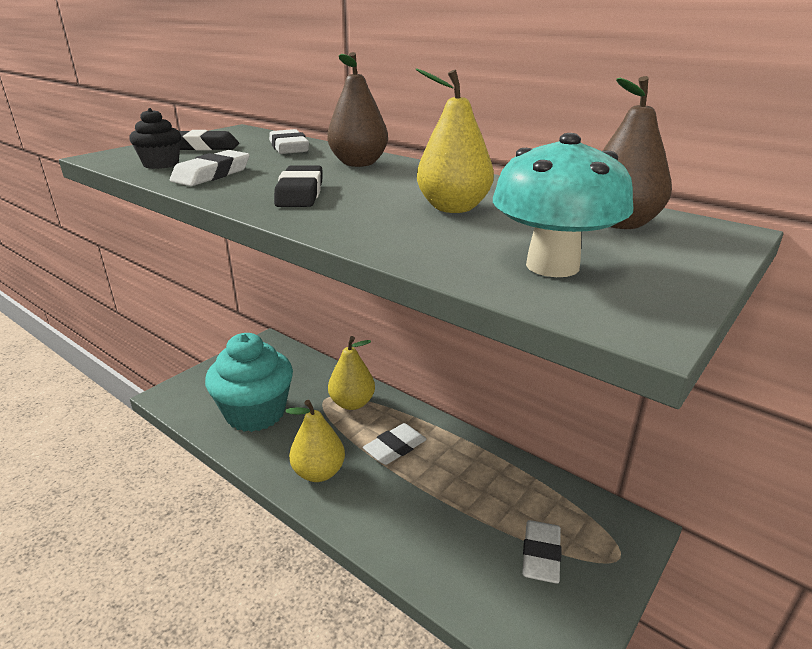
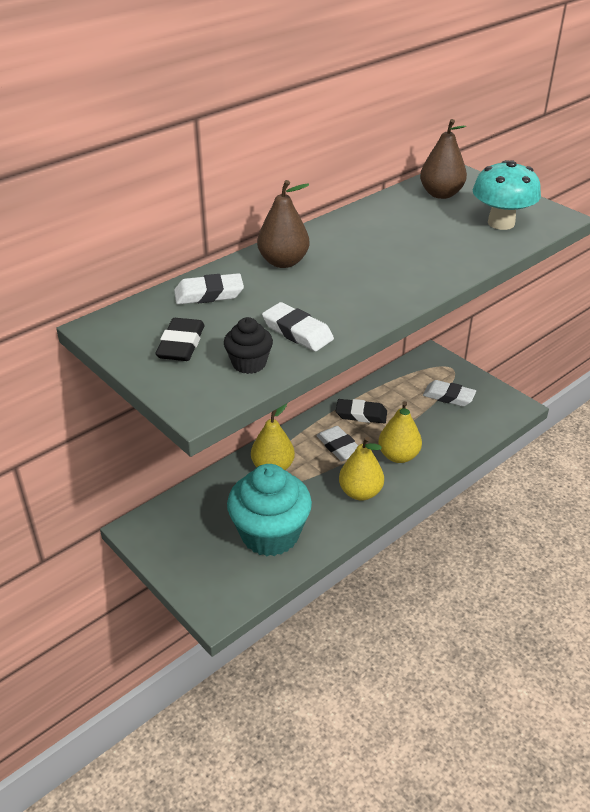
camera: 80 degrees left, 10 degrees up
black eraser [274,165,322,207] -> black eraser moved to [336,399,387,423]
yellow pear [415,68,494,213] -> yellow pear moved to [378,401,422,463]

